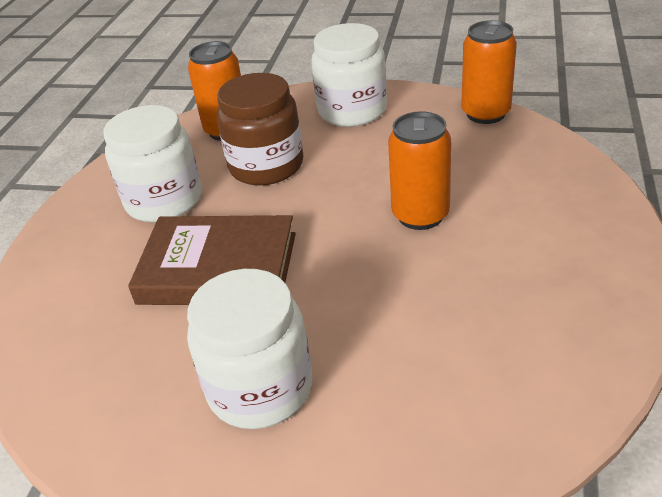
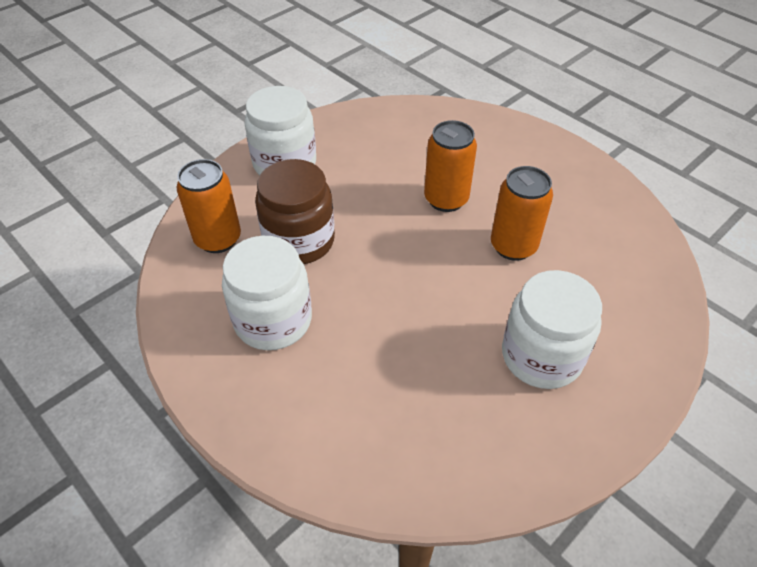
camera: 60 degrees left, 10 degrees up
brown book [128,215,296,305] -> none
orange can [461,20,517,124] -> orange can moved to [491,166,553,261]

